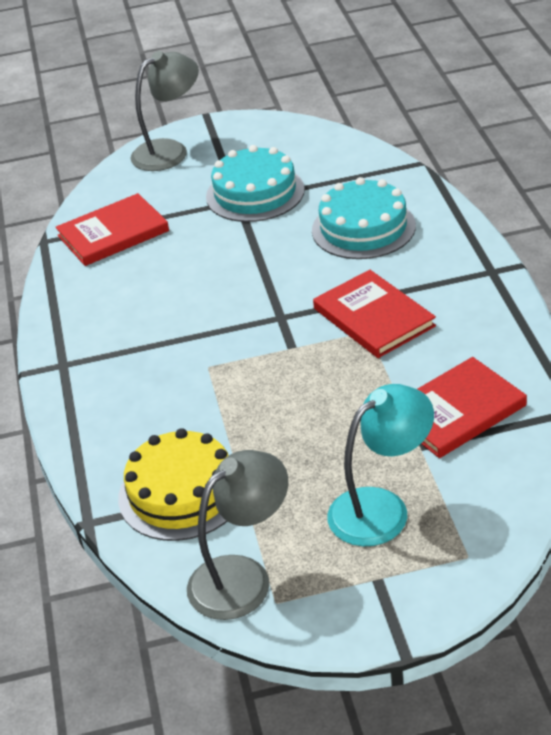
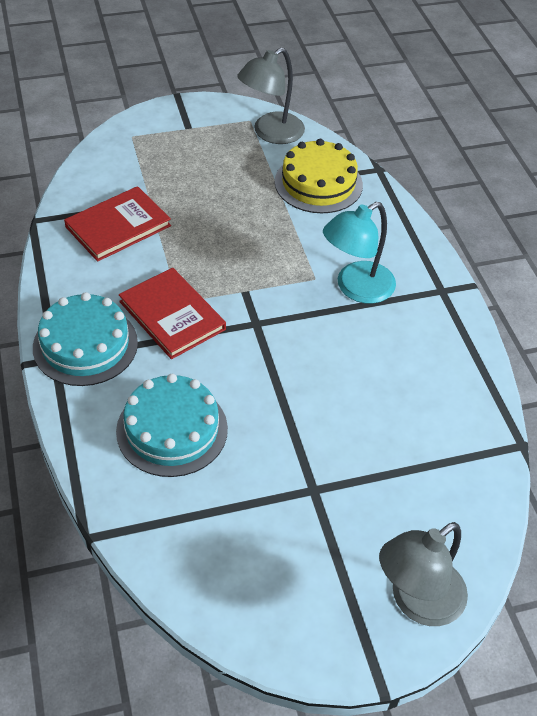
camera: 170 degrees right, 10 degrees up
red book [56,193,169,266] -> none
turquoise cake [206,145,305,222] -> turquoise cake moved to [33,292,138,386]
turquoise lamp [327,384,434,546] -> turquoise lamp moved to [323,202,396,304]

